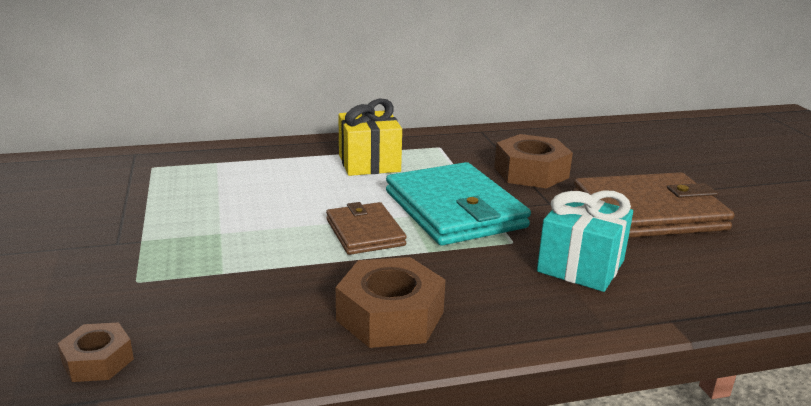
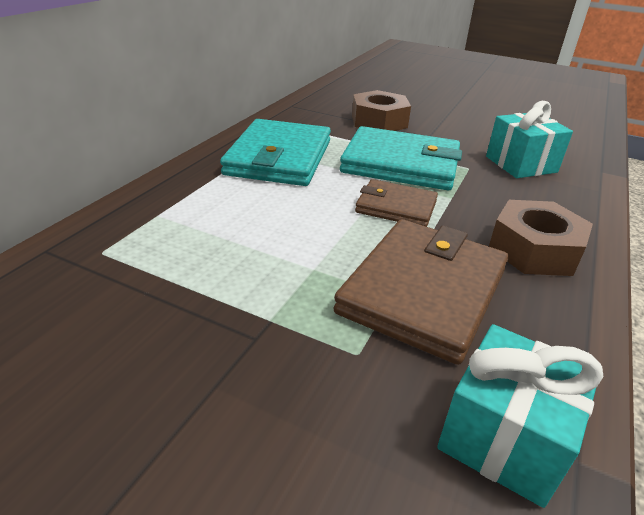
camera: 50 degrees left, 10 degrees up
brown nut [57,322,134,382] -> turquoise gift [437,324,604,508]
yellow gift [338,98,402,176] -> turquoise wallet [220,119,331,186]
brown wallet [573,172,735,238] -> brown wallet moved to [334,219,509,365]

